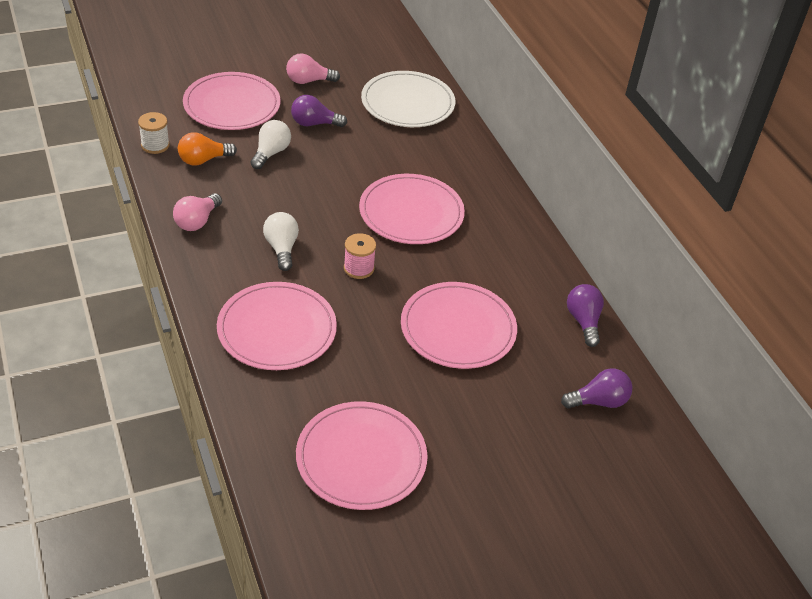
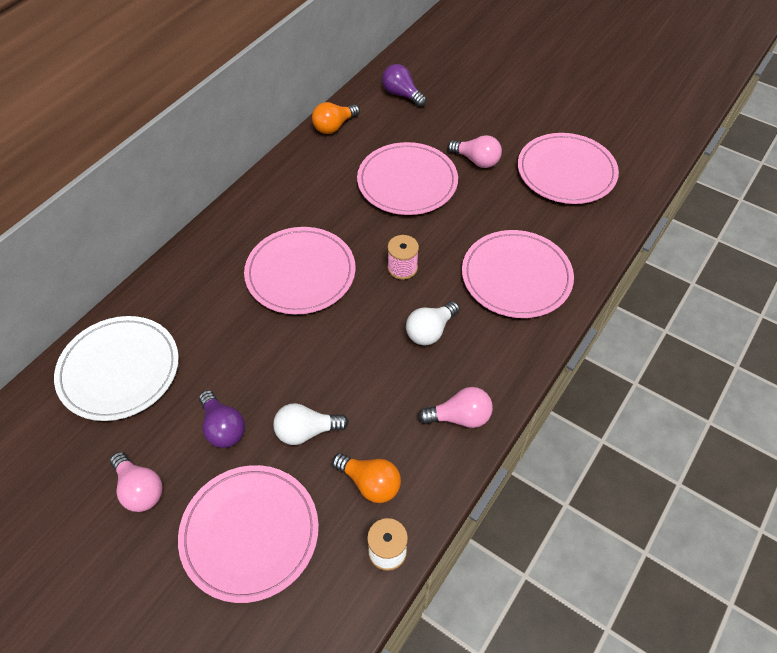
camera: 120 degrees left, 10 degrees up
purple light bulb [567,284,604,347] -> orange light bulb [312,102,360,134]
none -> pink light bulb [448,135,502,168]

